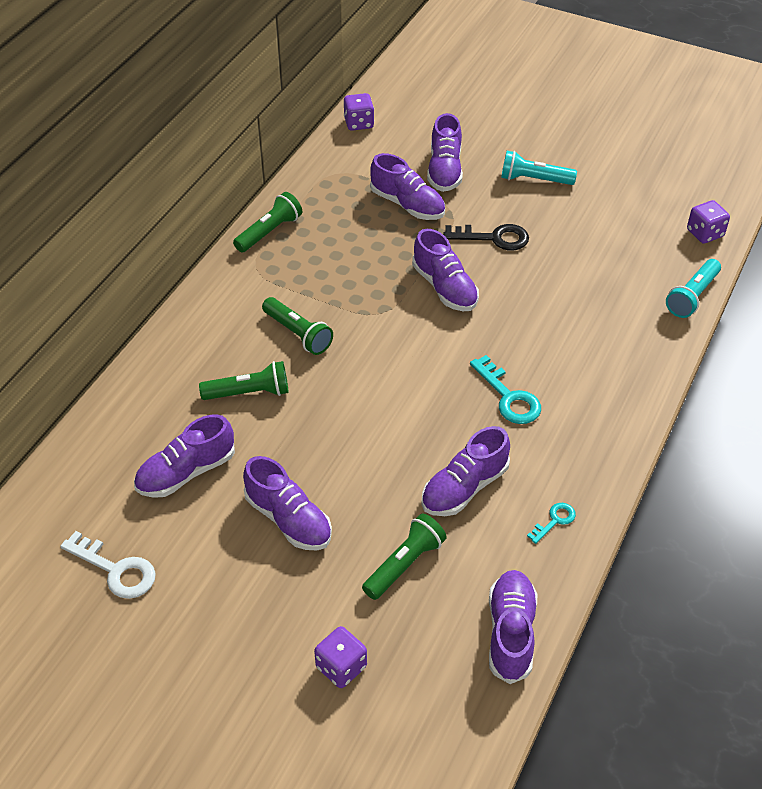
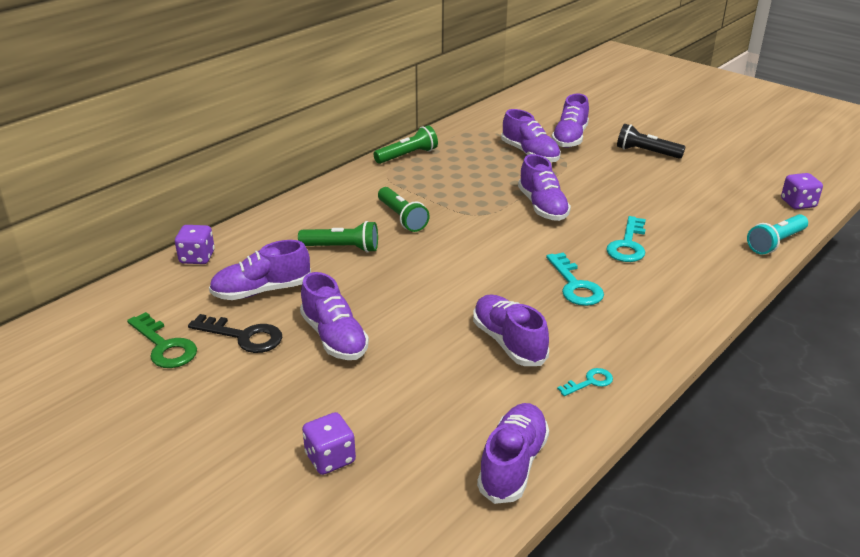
camera: 15 degrees right, 15 degrees down
white key [60,531,156,599] -> green key [127,312,197,368]
purple dice [344,93,374,131] -> purple dice moved to [175,225,215,264]
green flashlight [362,514,447,600] -> none
purple shoe [421,426,510,516] -> purple shoe turned 90 degrees clockwise [473,294,549,366]
black key [443,224,529,251] -> black key moved to [188,314,282,353]
turquoise flashlight [501,151,577,185] -> black flashlight [617,124,686,159]
none -> turquoise key [606,216,646,262]

